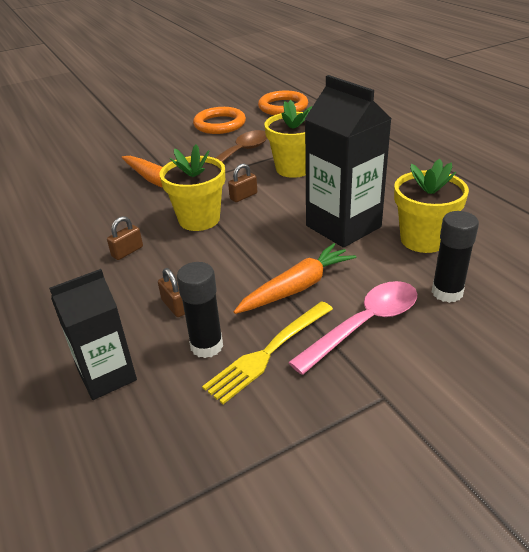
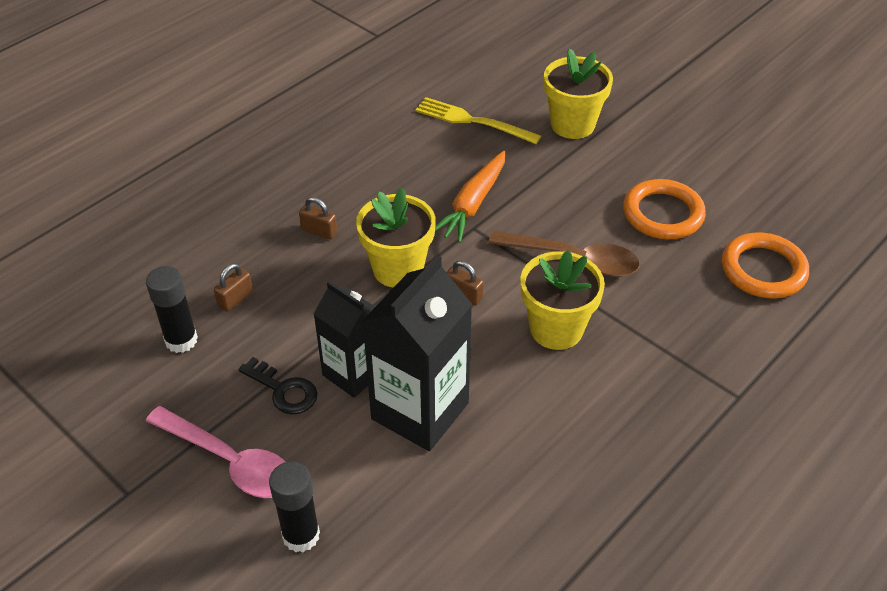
camera: 70 degrees right, 10 degrees up
black carton [49,269,137,400] -> black carton moved to [314,281,375,398]
yellow fork [202,301,333,404] -> yellow fork moved to [416,97,541,144]
orange carrot [234,243,356,314] -> black key [239,357,317,414]
yellow flower pot [394,159,469,253] -> yellow flower pot moved to [544,49,613,139]

